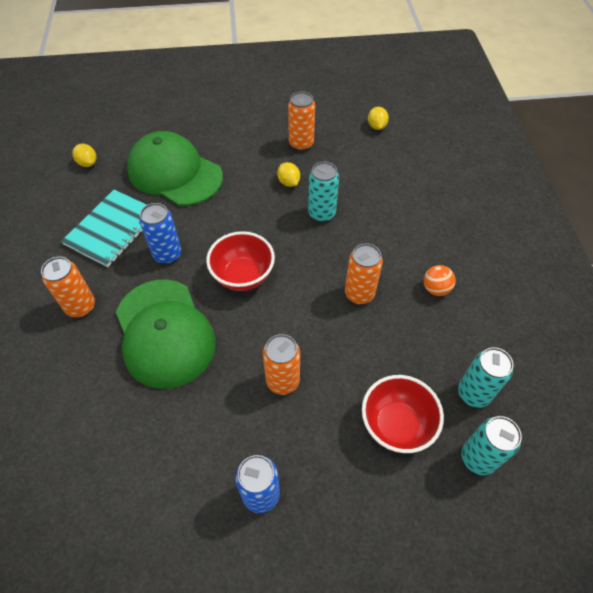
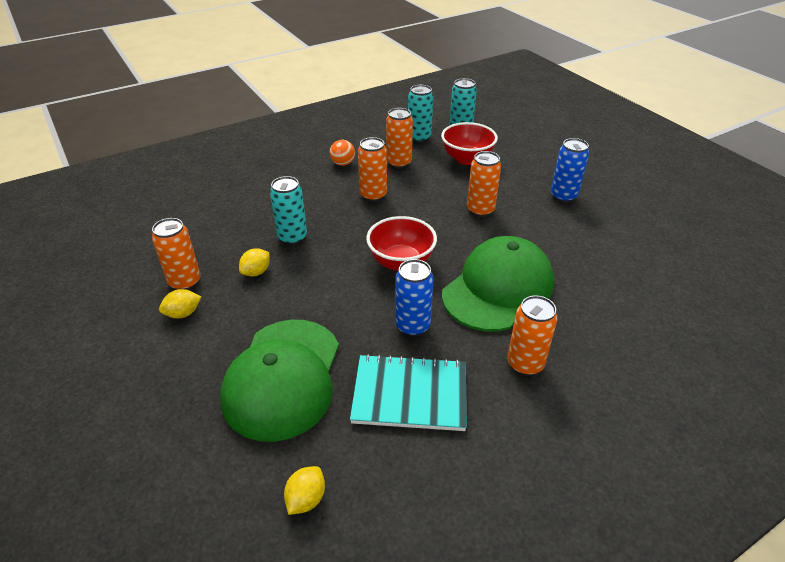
camera: 115 degrees left, 15 degrees down
yellow lemon [368,107,389,130] -> yellow lemon moved to [159,289,201,318]
none -> orange can [386,108,413,169]

